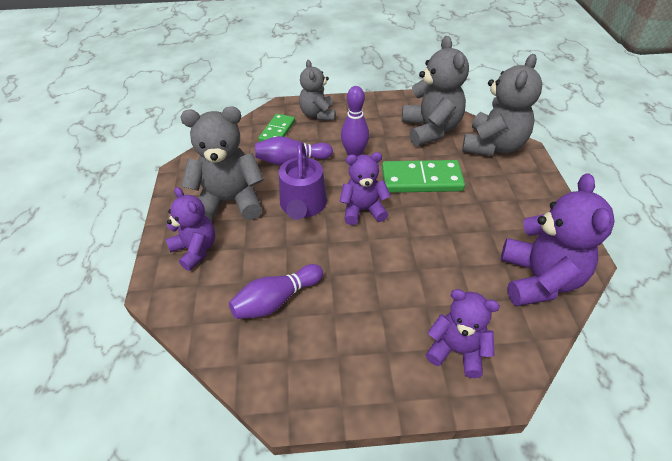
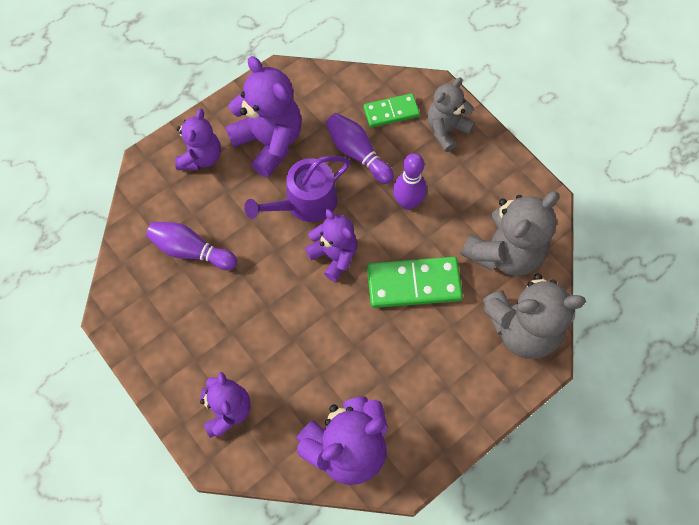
camera: 55 degrees right, 20 degrees up
grey teddy bear [180,106,264,222] -> purple teddy bear [225,56,302,178]
green domino [382,160,465,193] -> green domino turned 60 degrees counterclockwise [367,257,463,308]

